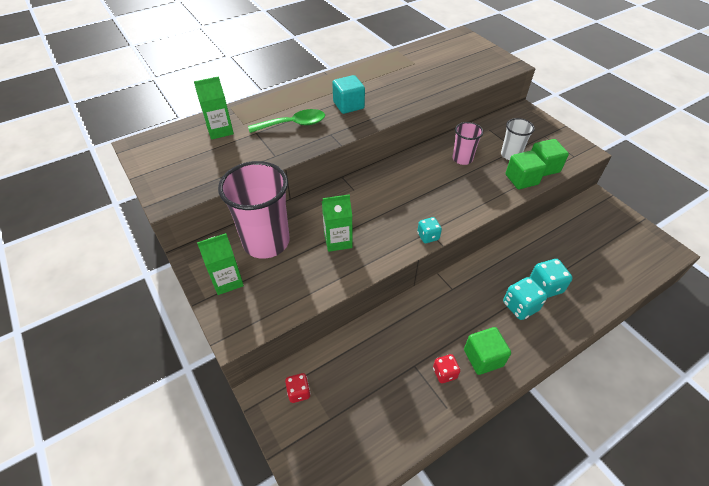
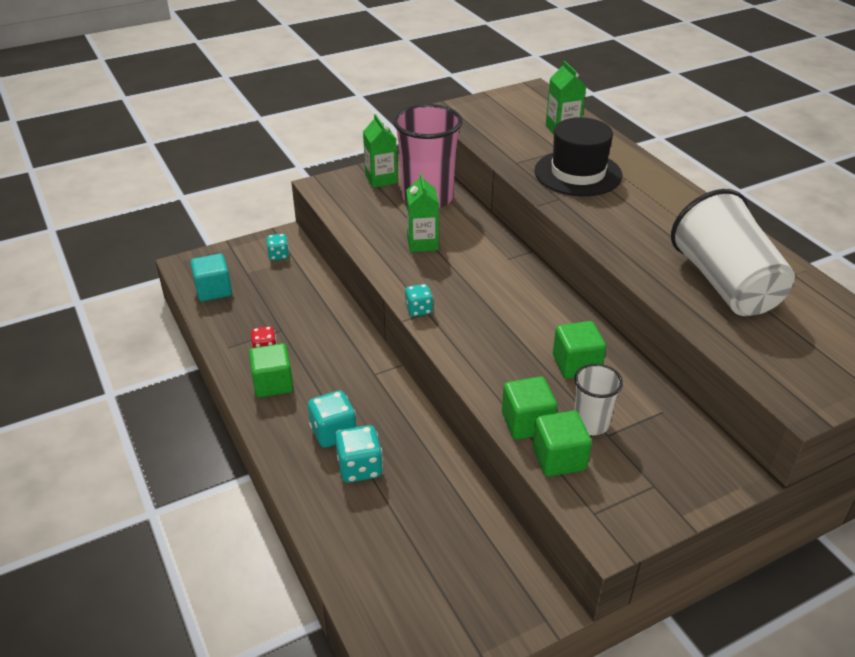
camera: 95 degrees right, 10 degrees down
green spoon [248,109,325,133] -> black hat [534,117,622,196]
red dice [285,373,311,403] -> turquoise dice [266,234,289,260]
turquoise cube [332,75,365,114] -> turquoise cube moved to [190,254,232,301]
pink cup [453,122,483,165] -> green cube [553,321,606,379]
none -> white cup [671,189,795,316]

